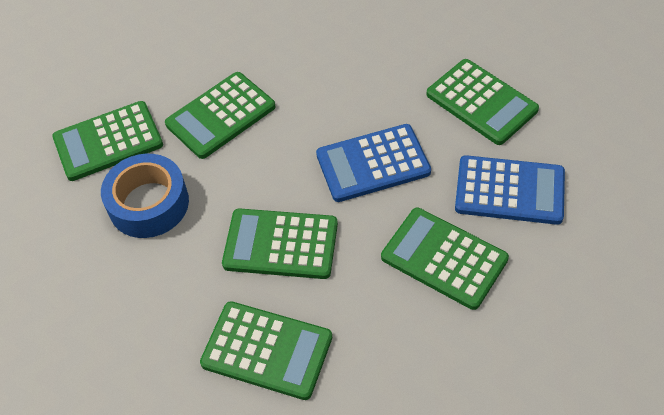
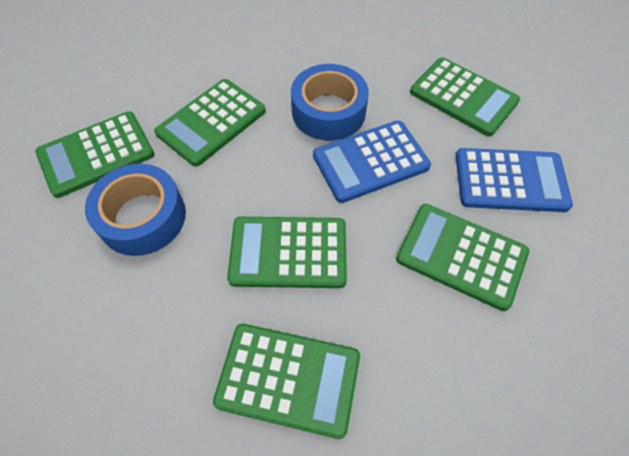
camera: 10 degrees left, 5 degrees up
none -> blue tape [291,64,369,141]

